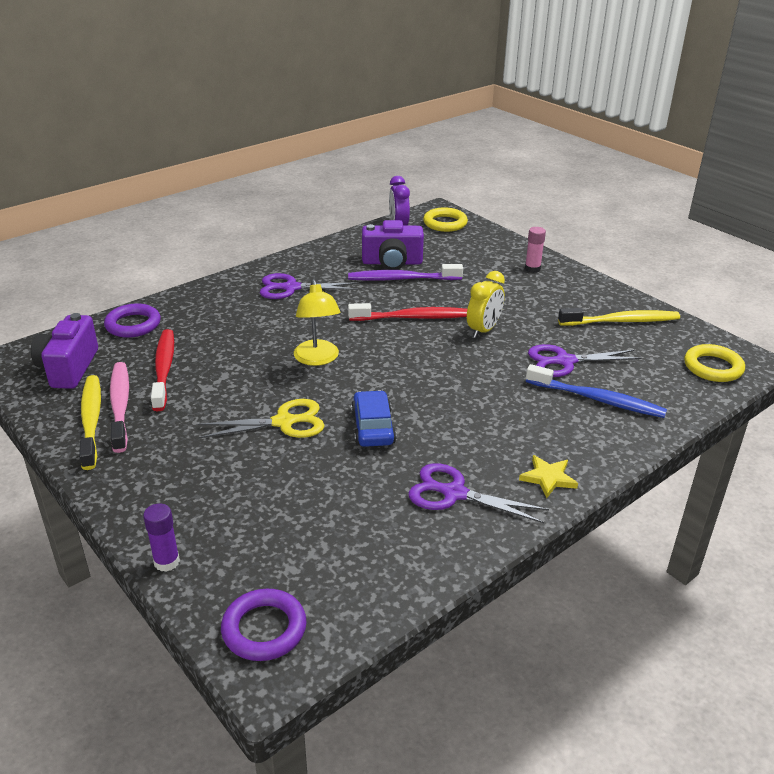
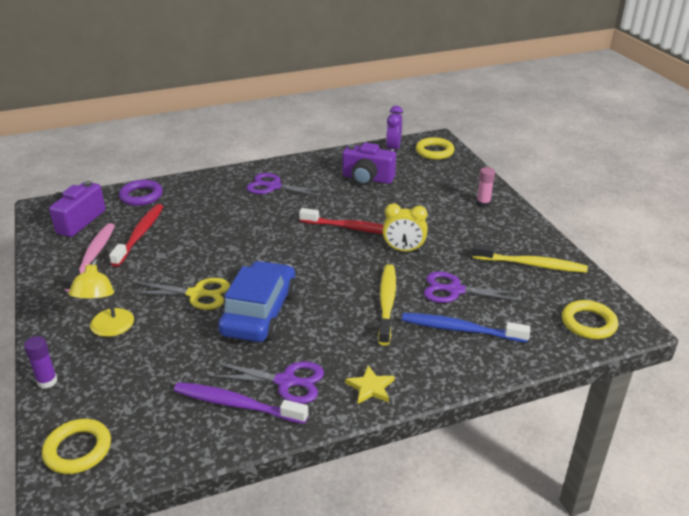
camera: 20 degrees right, 0 degrees up
yellow toothbrush [79,375,101,470] -> yellow toothbrush moved to [378,264,396,346]
purple ring [221,589,307,661] -> yellow ring [42,419,111,474]
yellow lamp [294,279,341,366] -> yellow lamp moved to [69,259,134,337]
purple toothbrush [348,264,463,281] -> purple toothbrush moved to [174,382,308,424]
blue car [351,390,397,447] -> blue car [218,261,297,342], size x1.67
purple scissors [408,463,549,523] -> purple scissors turned 150 degrees clockwise [208,362,324,404]
yellow clock [467,271,505,338] -> yellow clock turned 45 degrees clockwise [383,203,428,252]
blue toothbrush [526,364,667,418] -> blue toothbrush turned 150 degrees clockwise [402,313,531,343]

